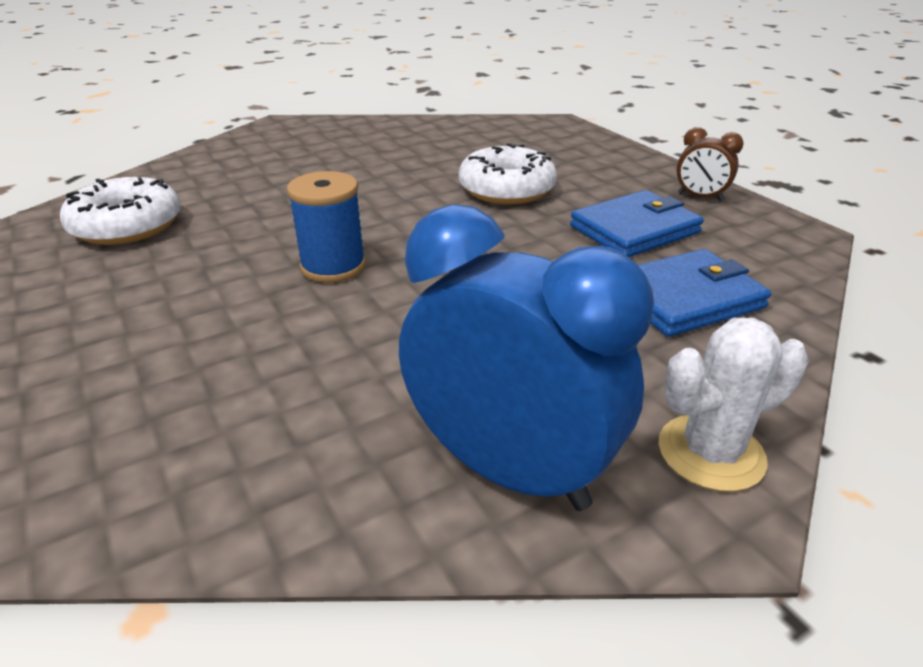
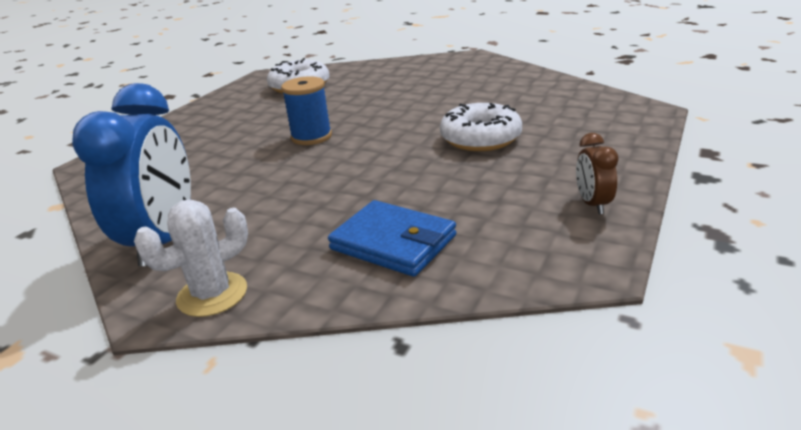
camera: 60 degrees right, 5 degrees down
blue wallet [570,190,704,257] -> none
white cactus [659,318,809,492] -> white cactus turned 75 degrees counterclockwise [134,199,248,317]

